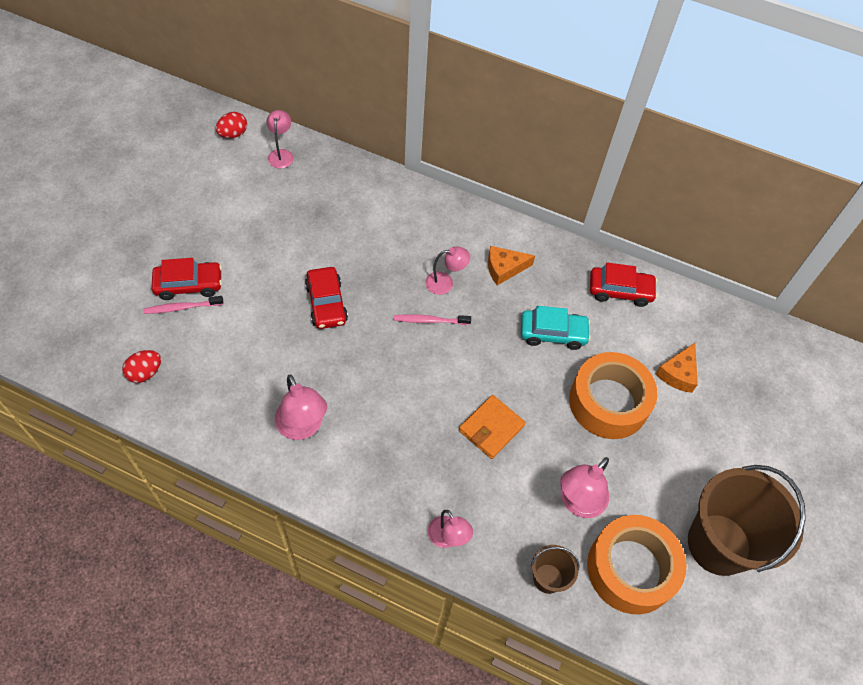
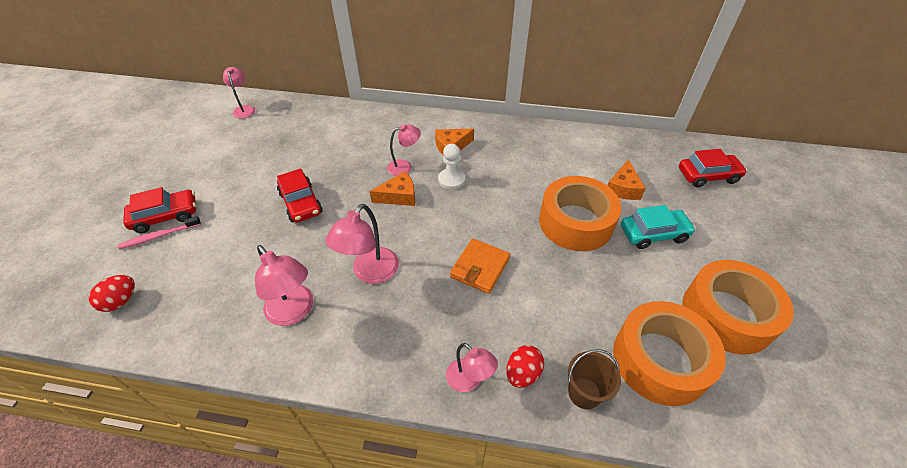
camera: 10 degrees left, 10 degrees down
red egg [216,112,247,138] -> red egg moved to [506,345,544,388]
pink toothbrush [393,314,471,325] -> orange cheese [369,171,415,206]
turquoise car [521,306,591,350] -> turquoise car moved to [621,205,696,249]
pink lamp [560,457,609,518] -> pink lamp moved to [325,204,399,284]
red car [590,263,657,307] -> red car moved to [679,149,747,187]
brown bucket [688,465,806,576] -> orange tape [682,260,794,355]
none -> white pawn [438,144,465,190]

